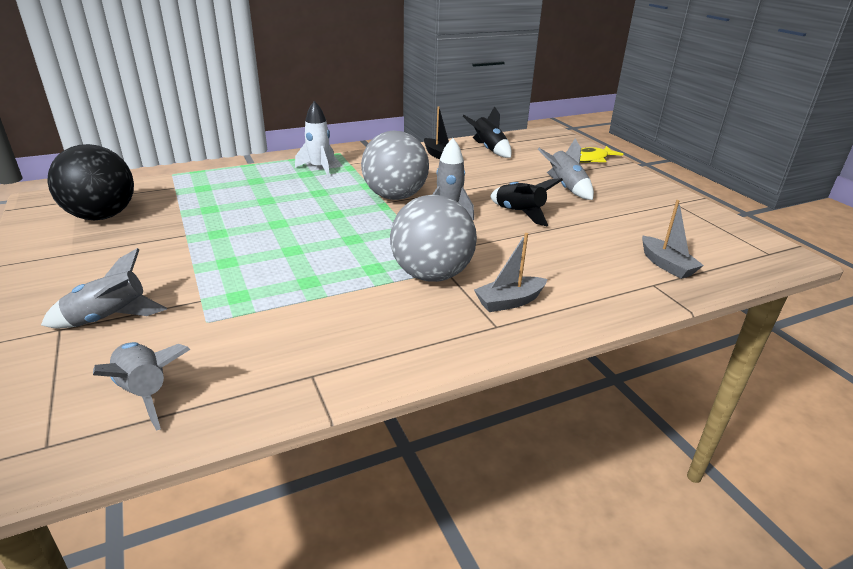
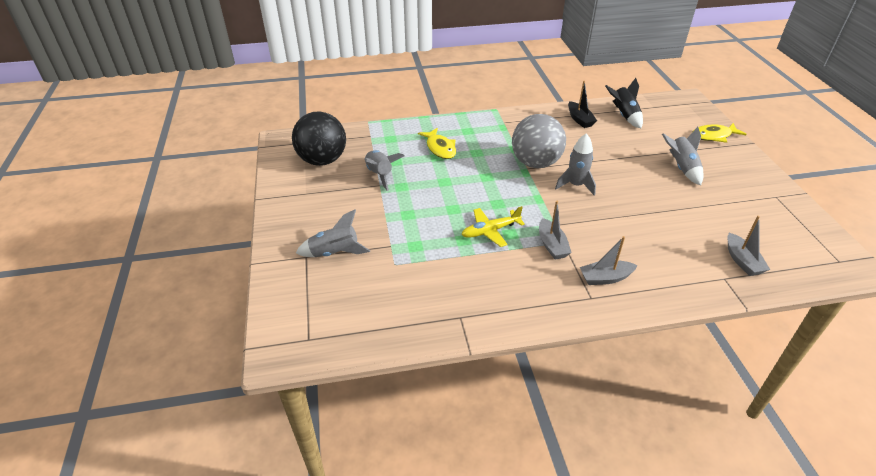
camera: 15 degrees right, 10 degrees up
grey rocket [93,342,191,431] -> grey rocket moved to [364,150,405,191]
white rocket [295,101,335,177] -> none
grey ball [390,195,477,282] -> grey boat [539,201,572,260]
black rocket [490,178,563,226] -> none
none -> yellow fish [418,128,456,159]
none -> yellow plane [461,206,525,247]

